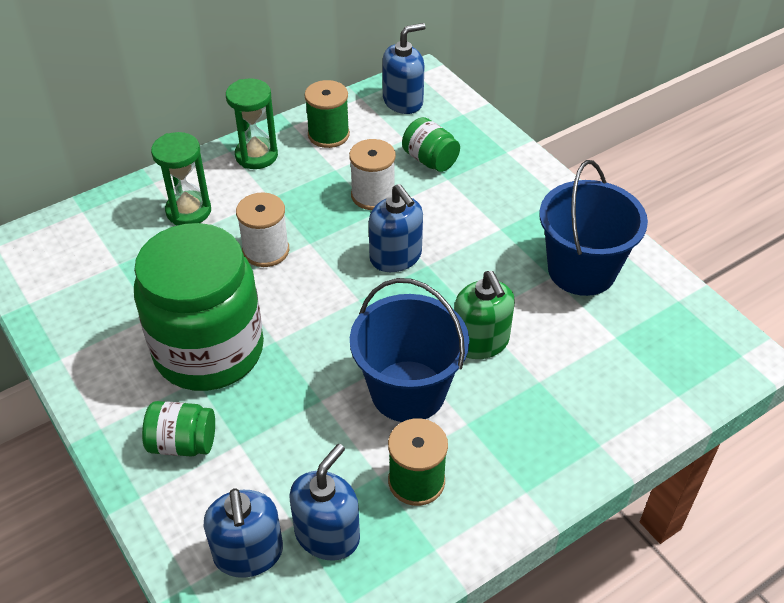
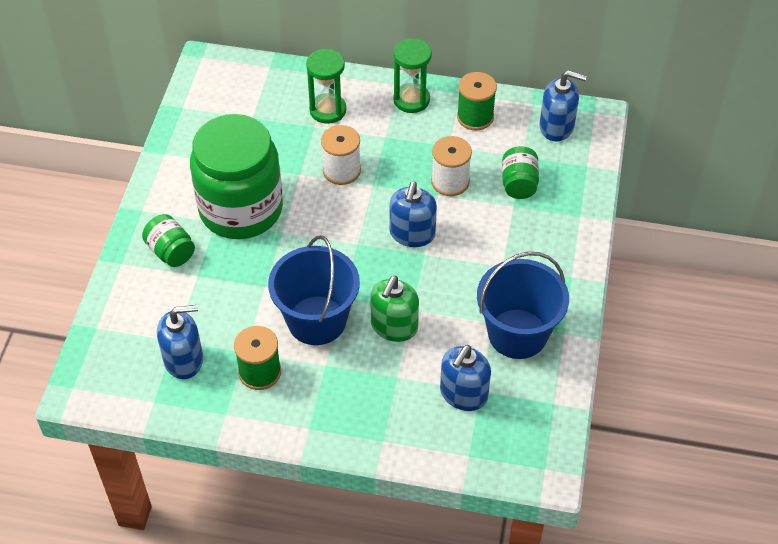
camera: 45 degrees right, 5 degrees up
blue soap dispenser [204,488,283,578] -> blue soap dispenser moved to [440,345,491,411]

